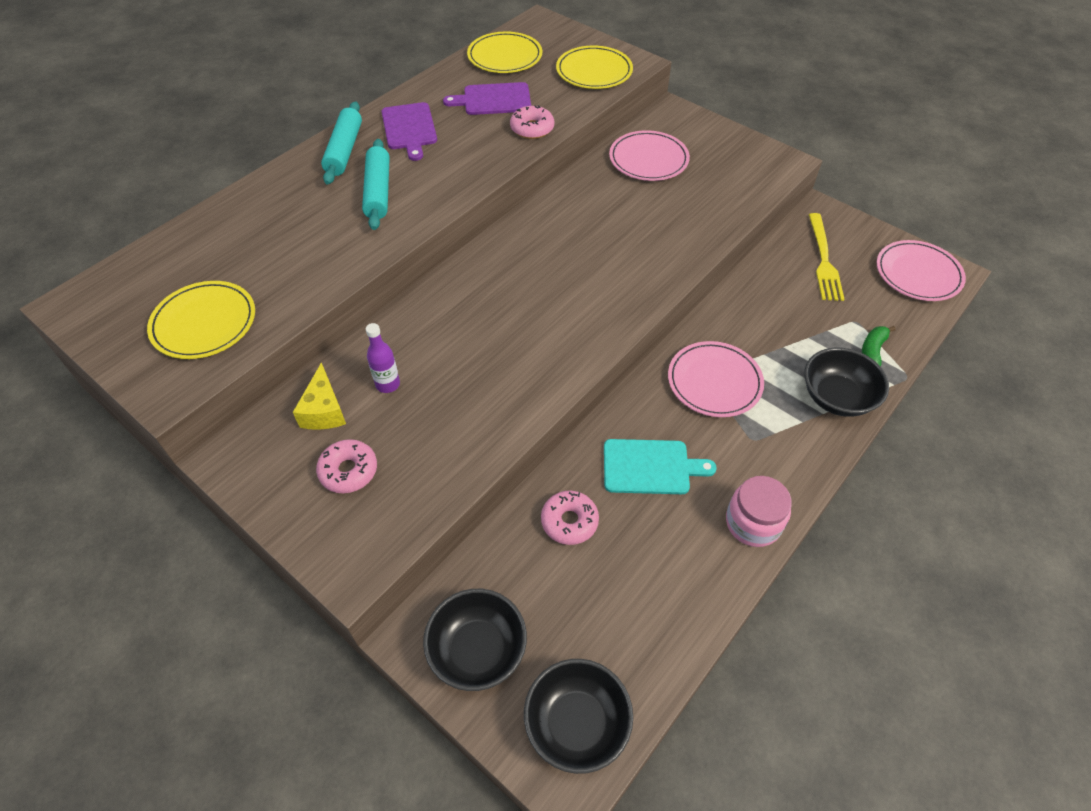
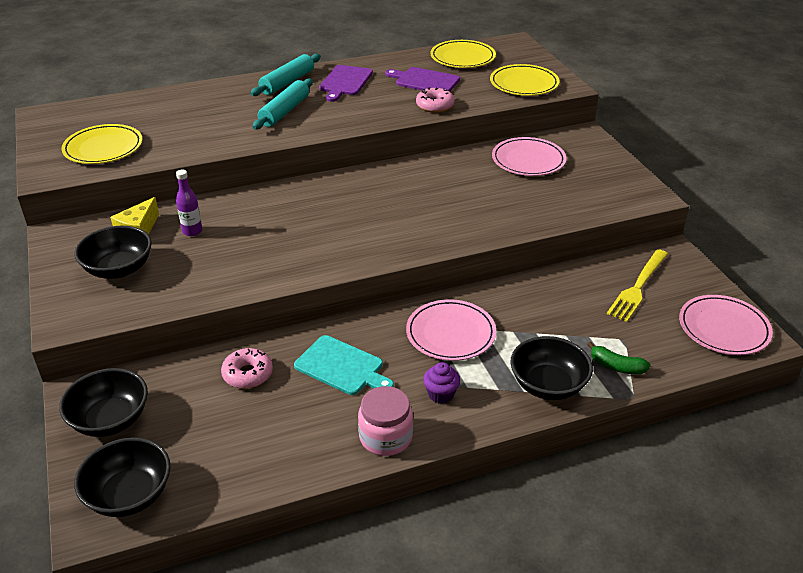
camera: 30 degrees right, 15 degrees down
pink donut [316,439,377,493] -> black bowl [74,226,152,279]
green banana [862,326,895,367] -> green banana turned 120 degrees counterclockwise [587,342,651,375]
none -> purple cupcake [423,362,460,404]

